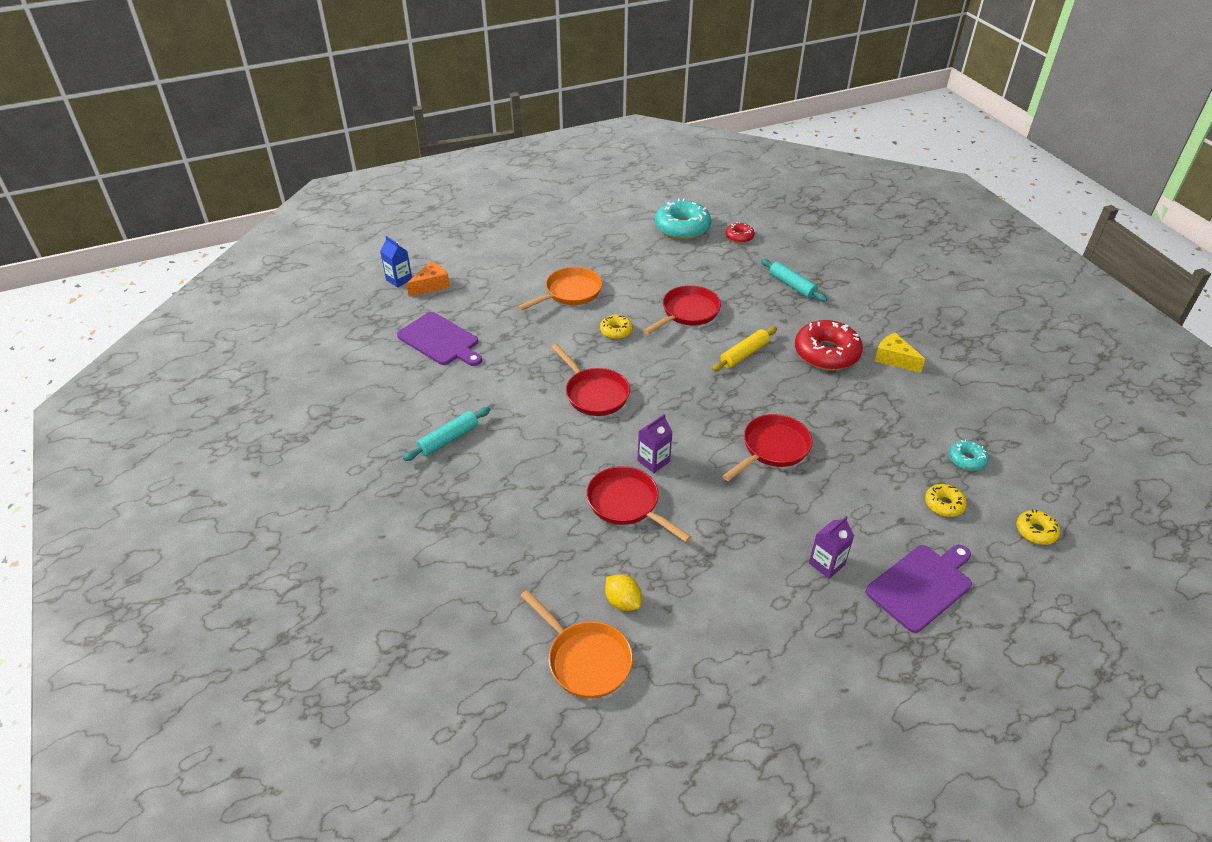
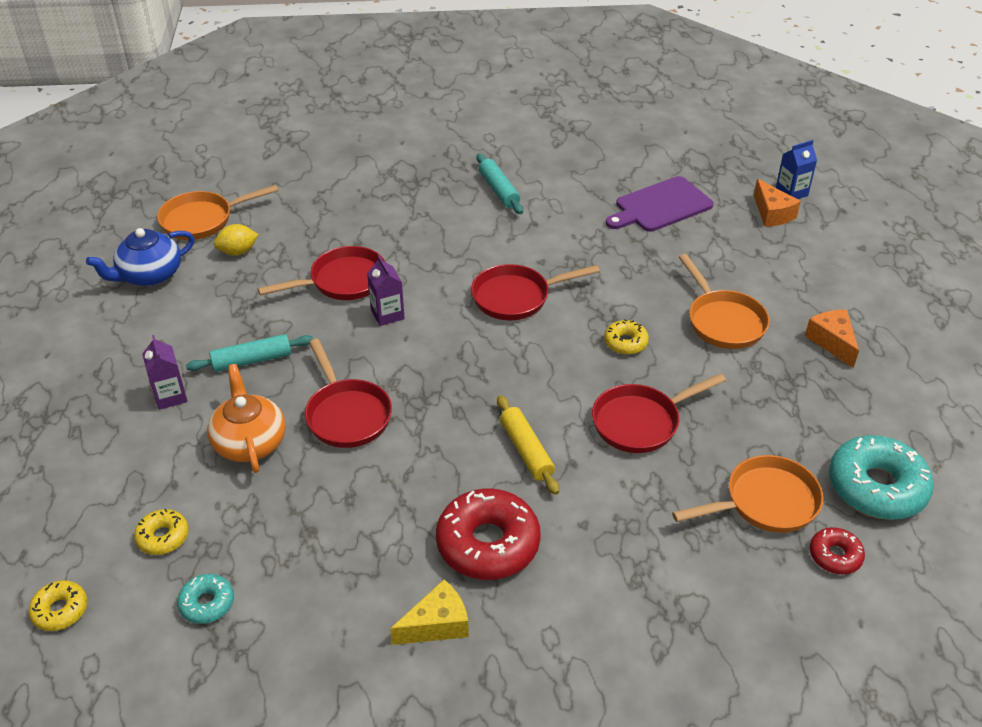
camera: 110 degrees right, 0 degrees up
red pan [643,285,721,335] -> red pan turned 90 degrees clockwise [592,373,726,453]
turquoise rolling pin [761,259,827,302] -> turquoise rolling pin moved to [186,334,313,372]
purple cutting board [866,545,972,633] -> none
none -> blue teapot [86,228,194,286]
none -> orange teapot [207,364,285,473]
none -> orange pan [672,455,823,533]
none -> orange cheese [805,310,859,368]

